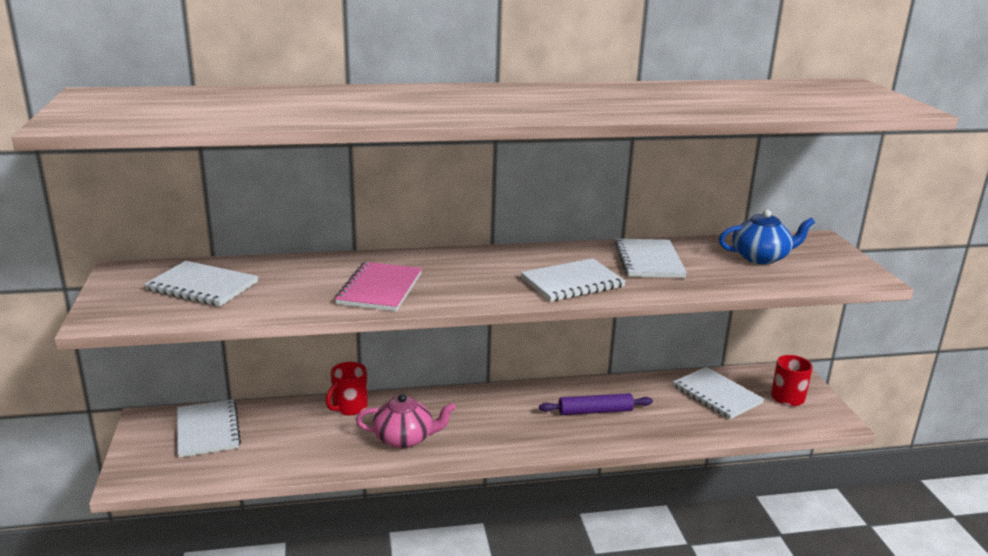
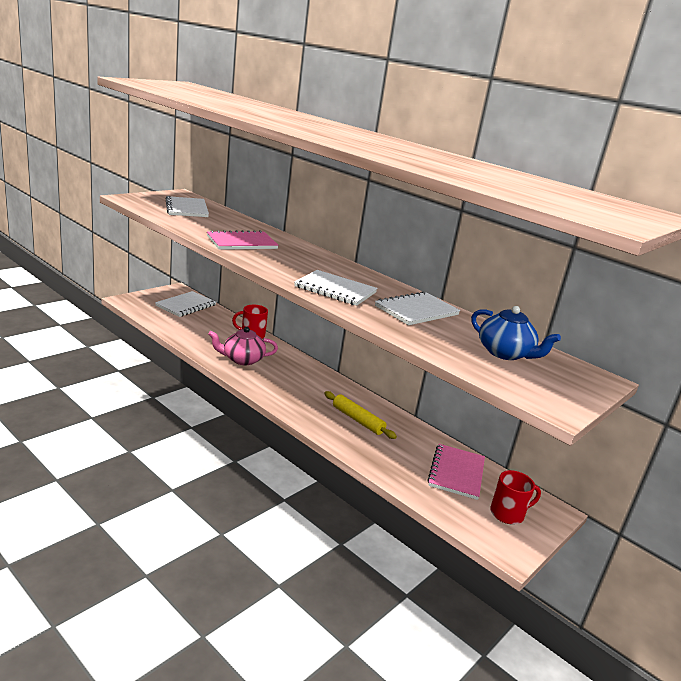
camera: 50 degrees right, 0 degrees up
pink teapot [356,394,456,448] -> pink teapot turned 120 degrees clockwise [208,327,278,365]
purple rolling pin [539,393,653,415] -> yellow rolling pin [324,391,397,439]
white notebook [673,367,764,419] -> pink notebook [427,444,485,500]

